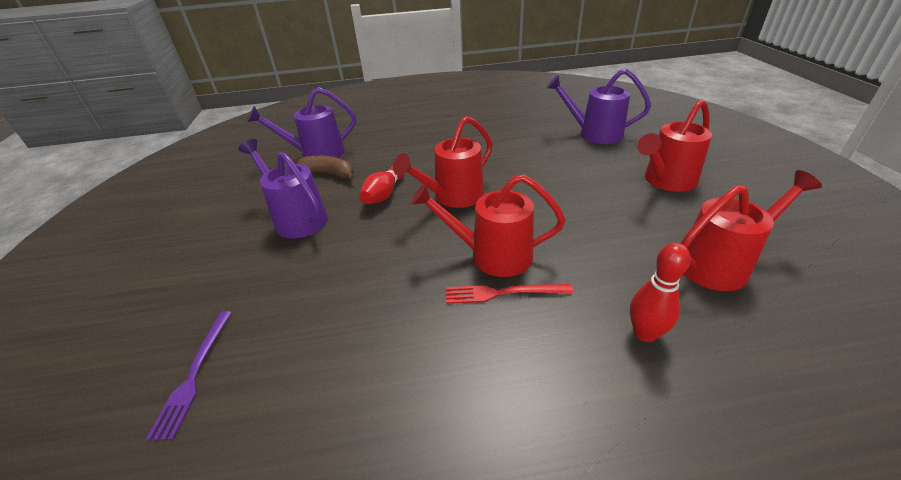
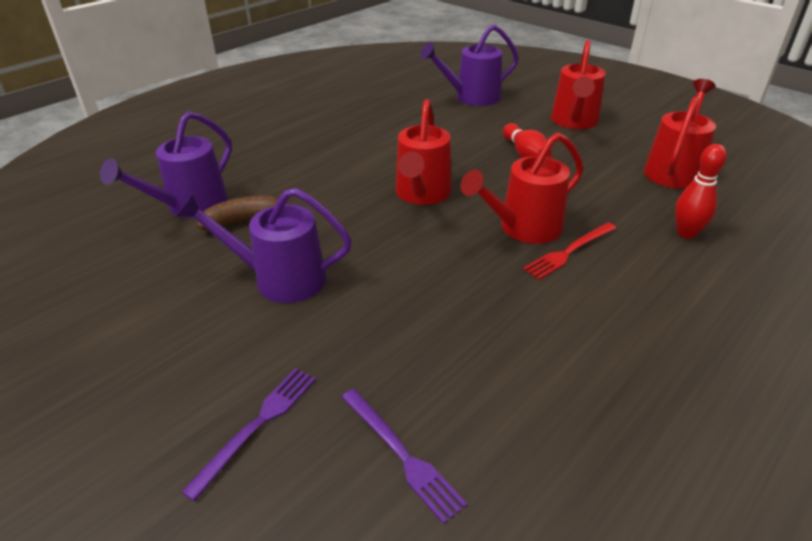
camera: 40 degrees left, 0 degrees up
red bowling pin [359,165,405,204] -> red bowling pin moved to [503,123,551,158]
none -> purple fork [181,368,316,501]

